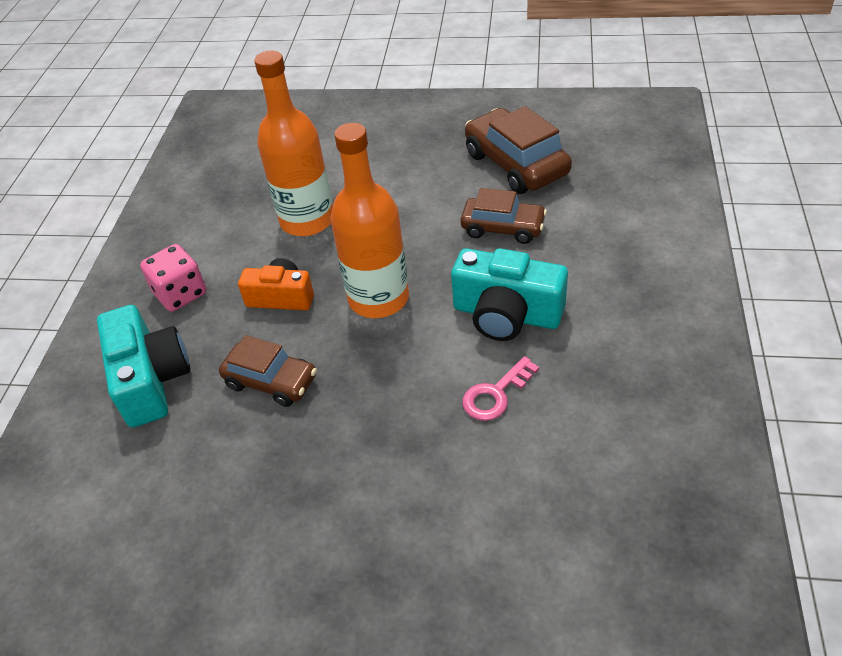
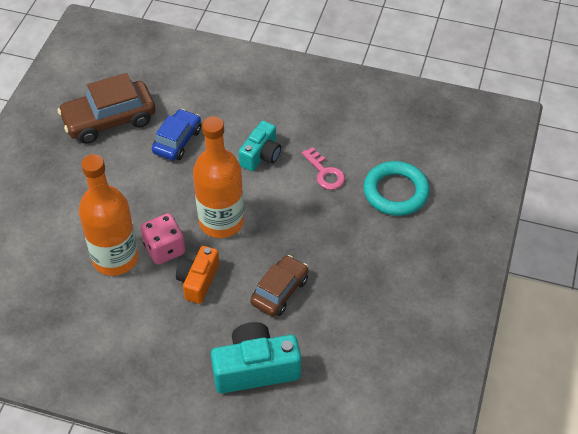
camera: 85 degrees left, 5 degrees up
pink dice [140,244,206,312] -> pink dice moved to [140,213,185,265]
turquoise camera [451,248,568,341] -> turquoise camera [239,121,281,171], size x0.65
brown car [460,188,547,244] -> blue car [152,109,201,161]
none -> turquoise ring [364,161,430,216]

